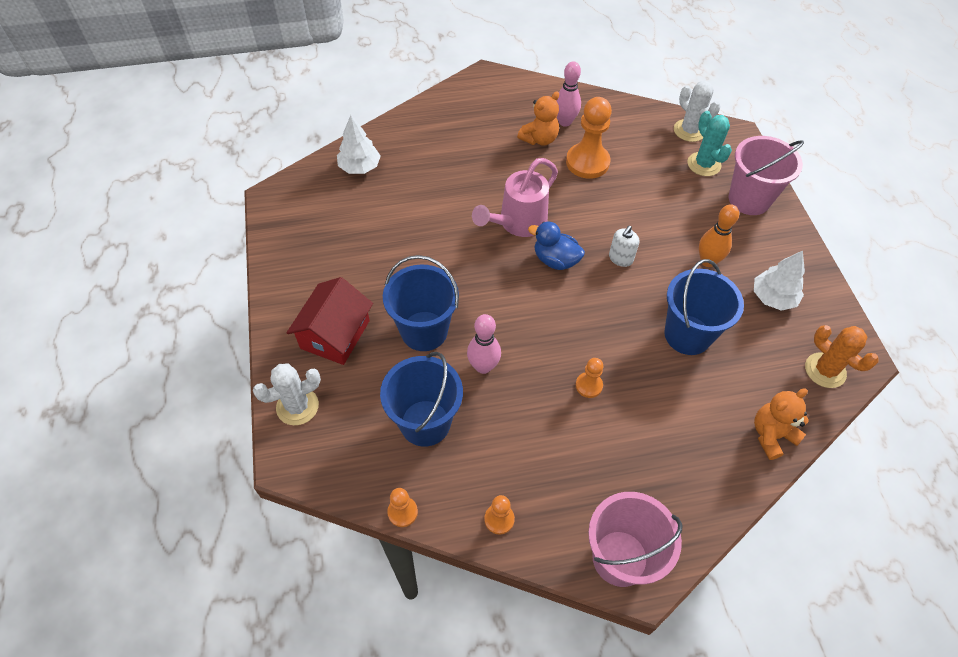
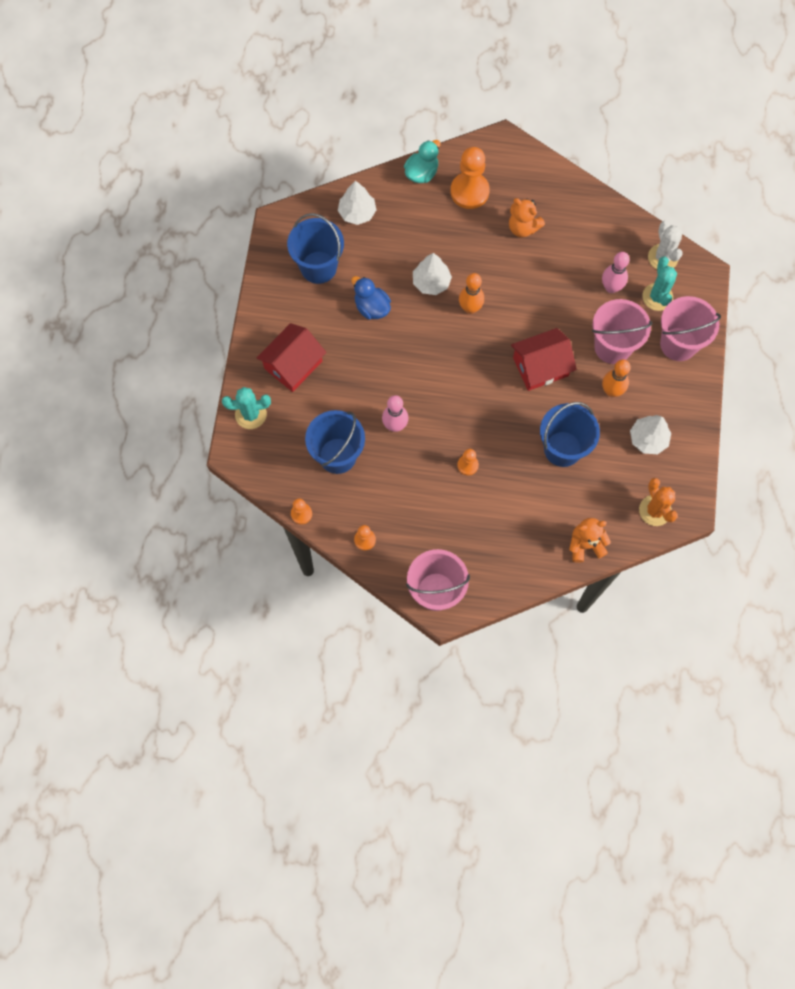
camera: 20 degrees right, 15 degrees up
white cactus [253,363,321,425] -> turquoise cactus [222,387,271,429]
blue bucket [383,255,459,351] -> blue bucket moved to [287,213,344,284]
pink watering can [472,158,558,237] -> orange bowling pin [459,273,484,314]
orange teddy bear [517,91,559,145] -> orange teddy bear turned 60 degrees clockwise [509,198,545,237]
blue duck [528,222,585,270] -> blue duck moved to [351,276,391,320]
pink bowling pin [556,61,581,127] -> pink bowling pin moved to [602,252,630,293]
orange pawn [566,97,612,179] -> orange pawn moved to [450,147,490,209]
white soap dispenser [609,226,639,267] -> red house [511,328,577,391]
none -> turquoise duck [404,140,441,183]
none -> white tree [413,253,452,295]
none -> pink bucket [592,299,652,364]

